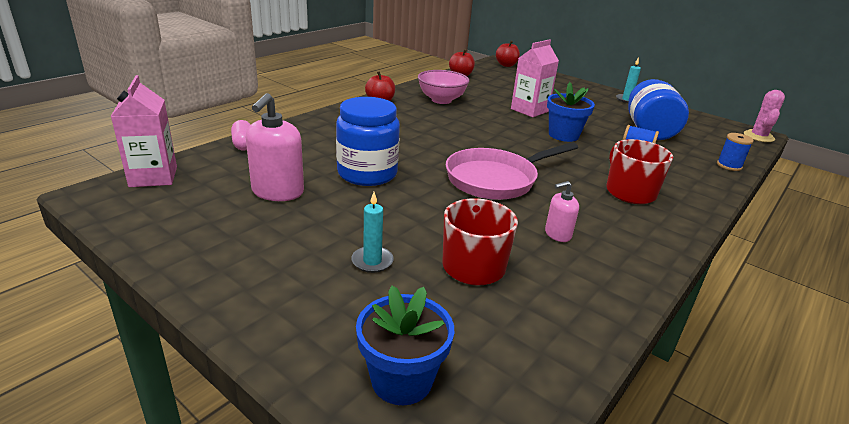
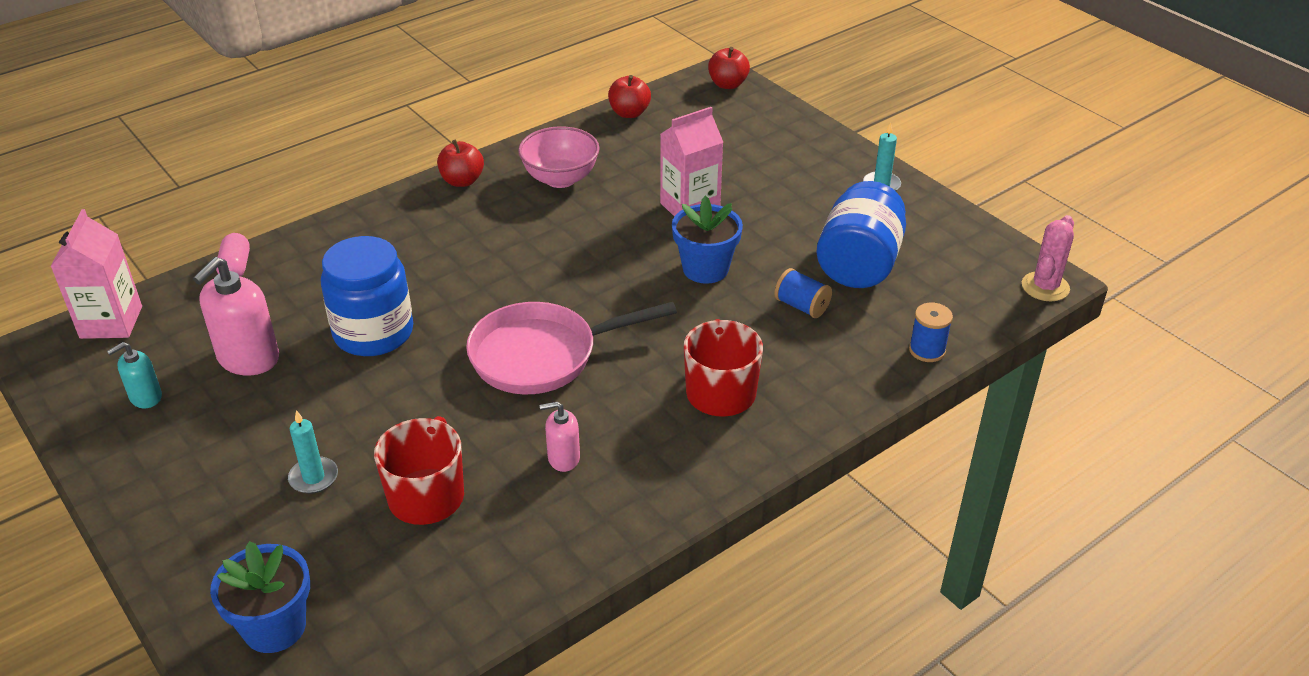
camera: 15 degrees right, 10 degrees up
none -> turquoise soap dispenser [107,342,162,408]

